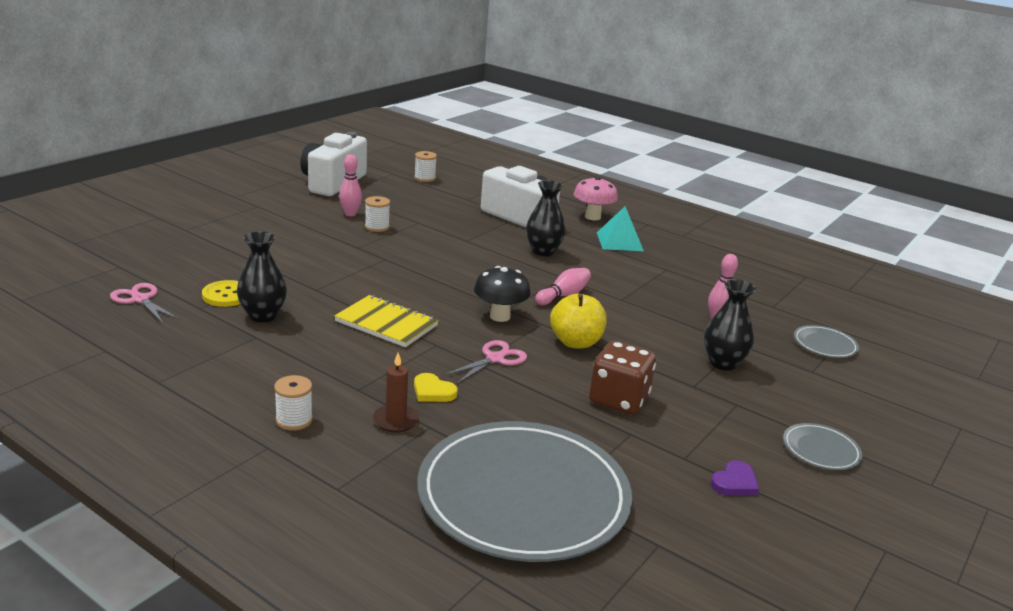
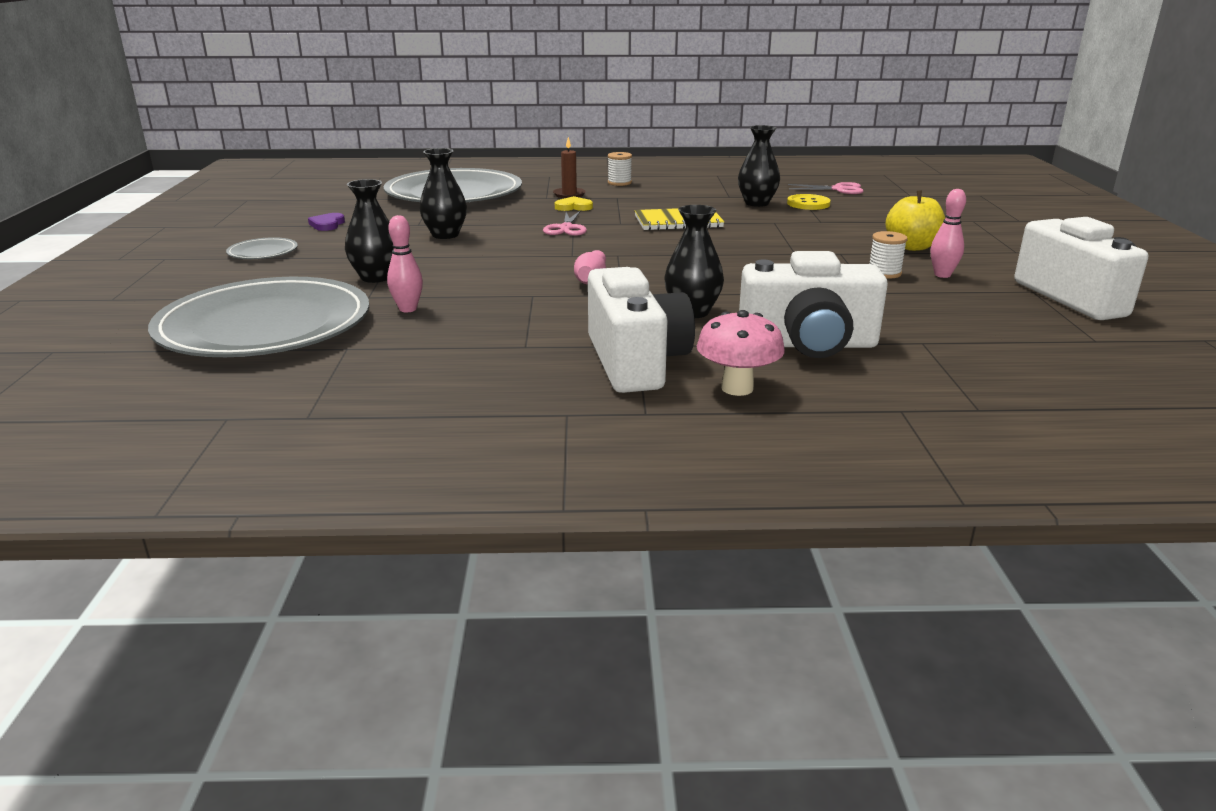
camera: 145 degrees right, 0 degrees up
white spool [414,151,437,182] -> none
black mushroom [474,266,531,322] -> none
yellow apple [550,294,607,349] -> yellow apple moved to [886,190,945,251]
brown dice [589,341,656,414] -> black vase [419,148,467,239]
turquoise pyramid [597,206,644,251] -> white camera [588,267,695,393]
grey plate [794,325,859,358] -> grey plate [148,277,369,357], size x2.48

